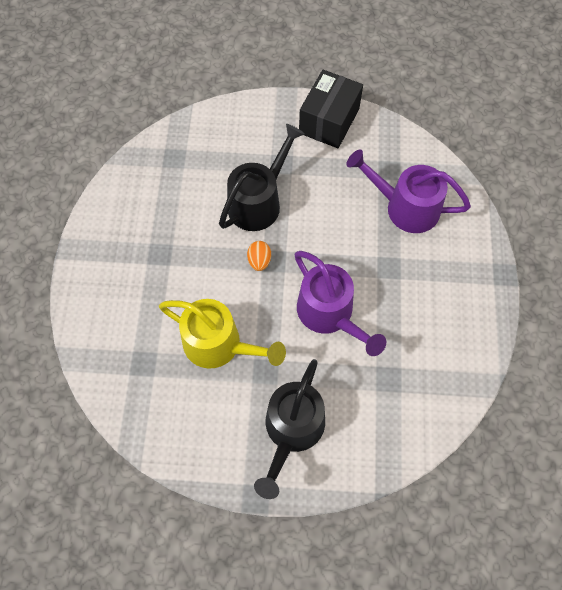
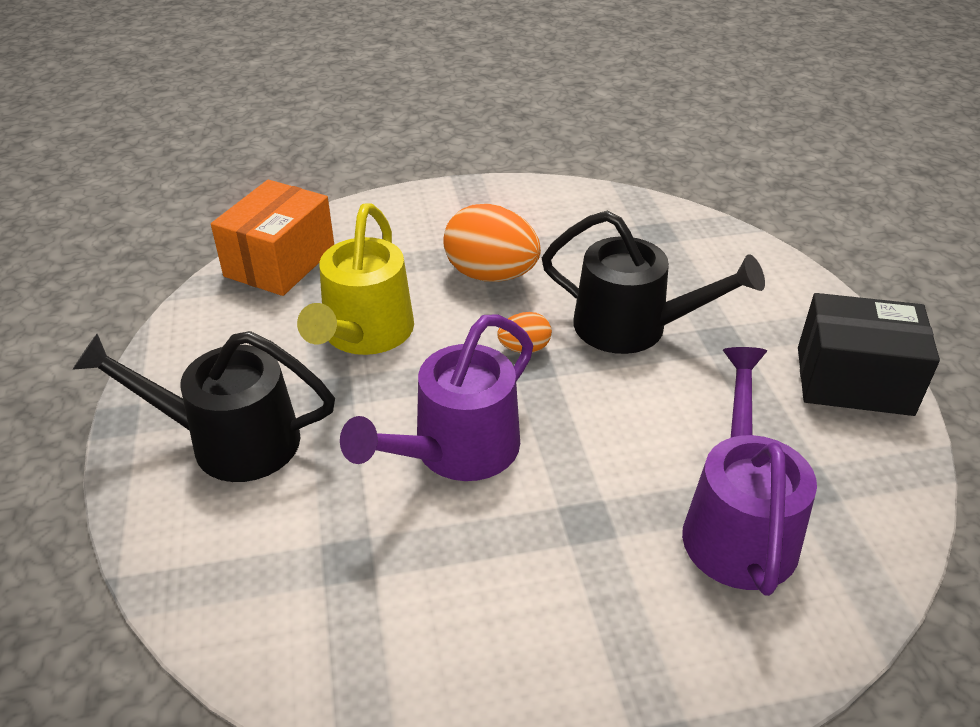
camera: 75 degrees right, 25 degrees down
none -> orange box [211,180,334,296]
none -> orange egg [443,204,541,282]

